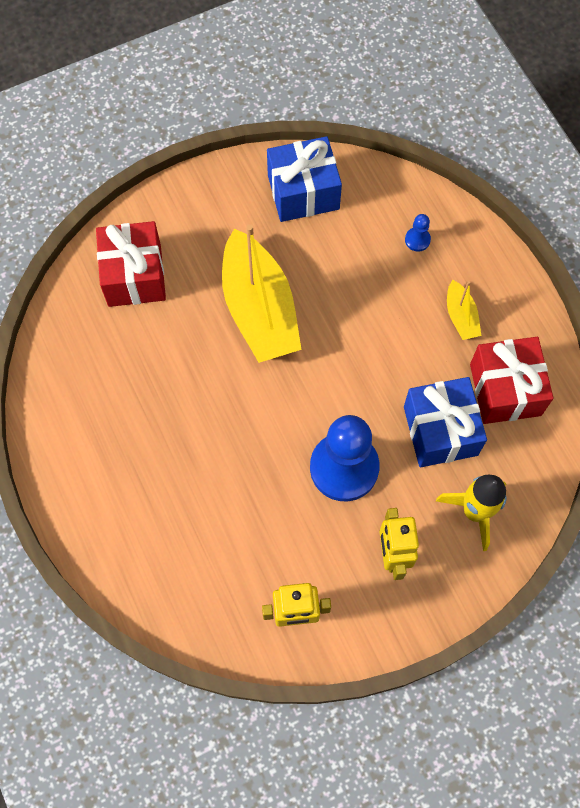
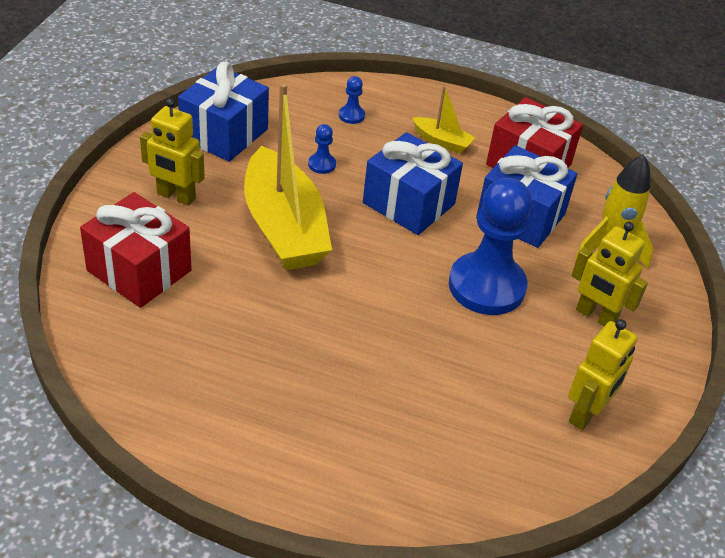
camera: 50 degrees left, 25 degrees down
yellow boat [222,224,302,363] -> yellow boat turned 45 degrees clockwise [244,83,332,270]
none -> yellow robot [140,98,205,206]
none -> blue pawn [308,124,336,174]
none -> blue gift [363,132,463,235]

